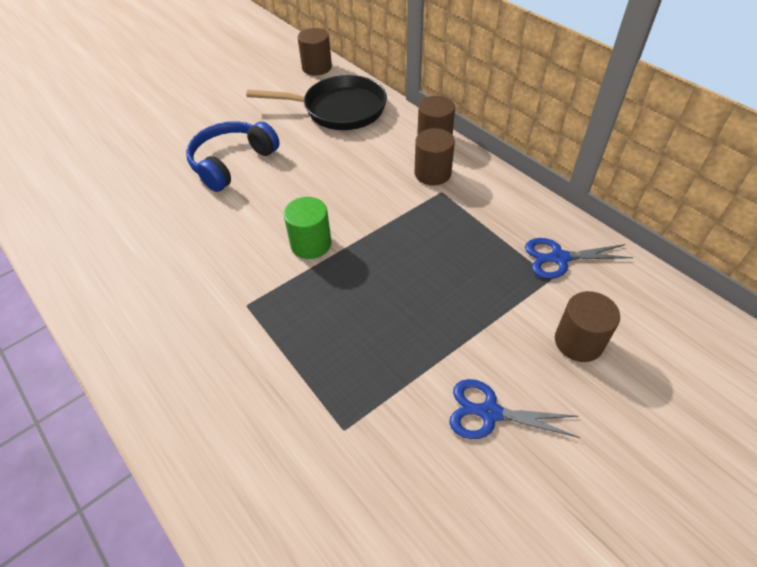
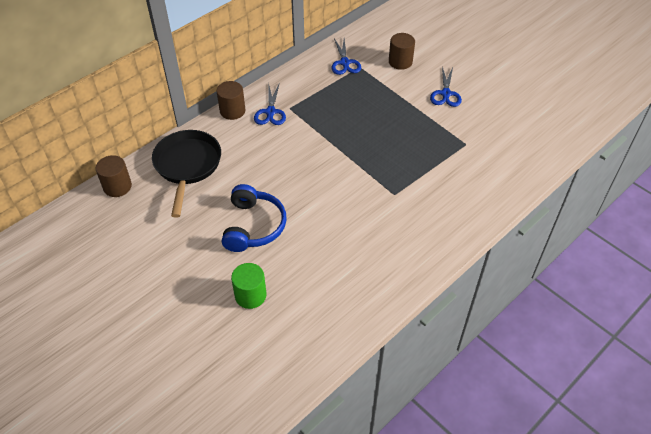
camera: 95 degrees left, 0 degrees up
blue headphones [186,121,280,192] -> blue headphones turned 120 degrees counterclockwise [222,184,286,252]
green cylinder [284,197,331,259] -> green cylinder moved to [231,263,267,309]
brown cylinder [414,128,455,185] -> blue scissors [254,83,286,125]

